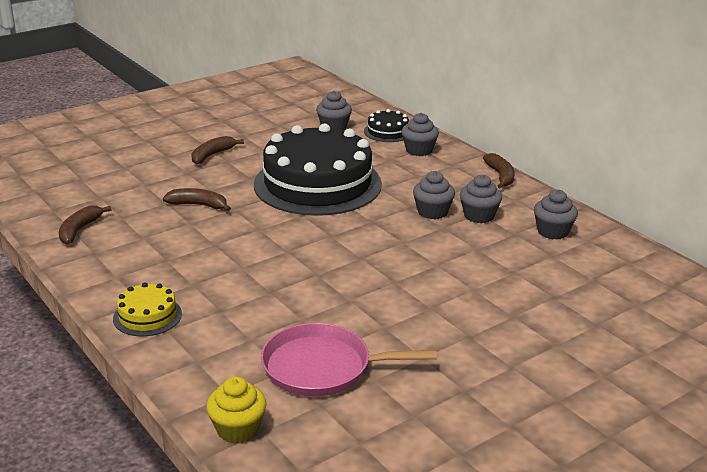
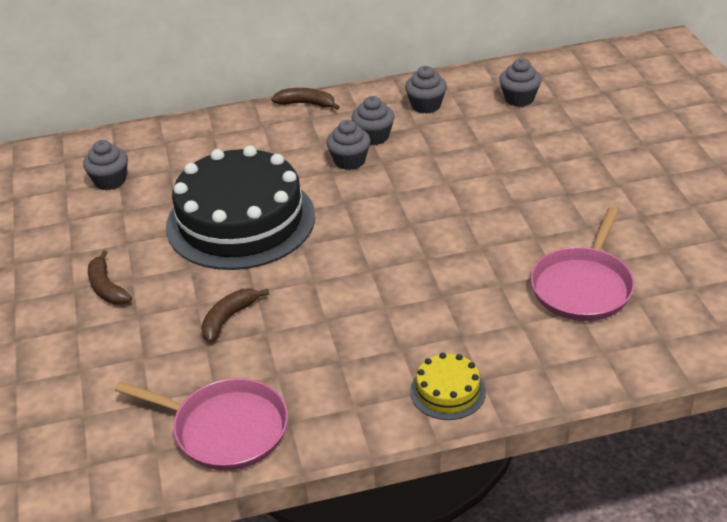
camera: 65 degrees left, 10 degrees up
brown banana [59,205,112,245] -> pink pan [115,378,288,470]
yellow cupcake [206,376,266,444] -> none
black cake [364,109,409,142] -> none
grey cupcake [401,113,439,156] -> grey cupcake moved to [499,59,541,107]

